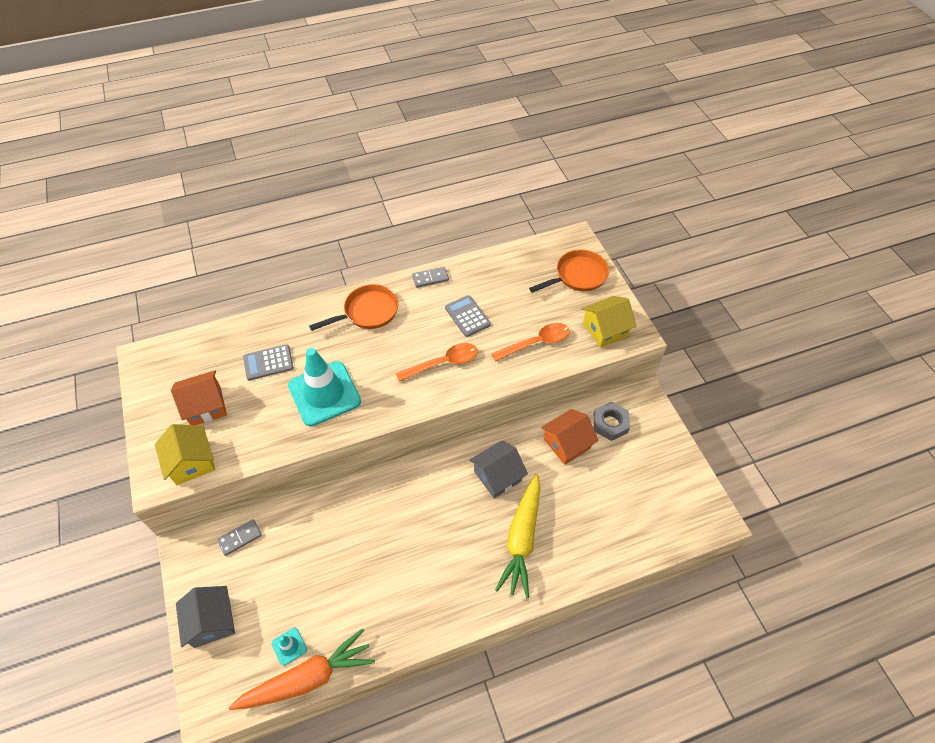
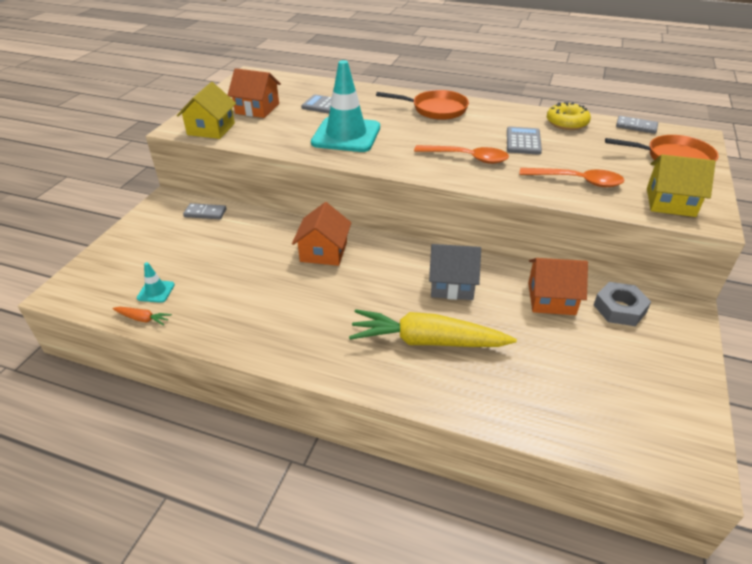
camera: 40 degrees right, 15 degrees down
grey house [176,586,235,648] -> none
orange carrot [229,628,375,710] -> orange carrot [112,307,172,326], size x0.41
grey domino [412,267,449,288] -> grey domino moved to [616,116,658,134]
yellow carrot [495,474,541,599] -> yellow carrot turned 45 degrees clockwise [349,309,517,347]
none -> orange house [292,202,351,266]
none -> yellow donut [547,102,591,130]

